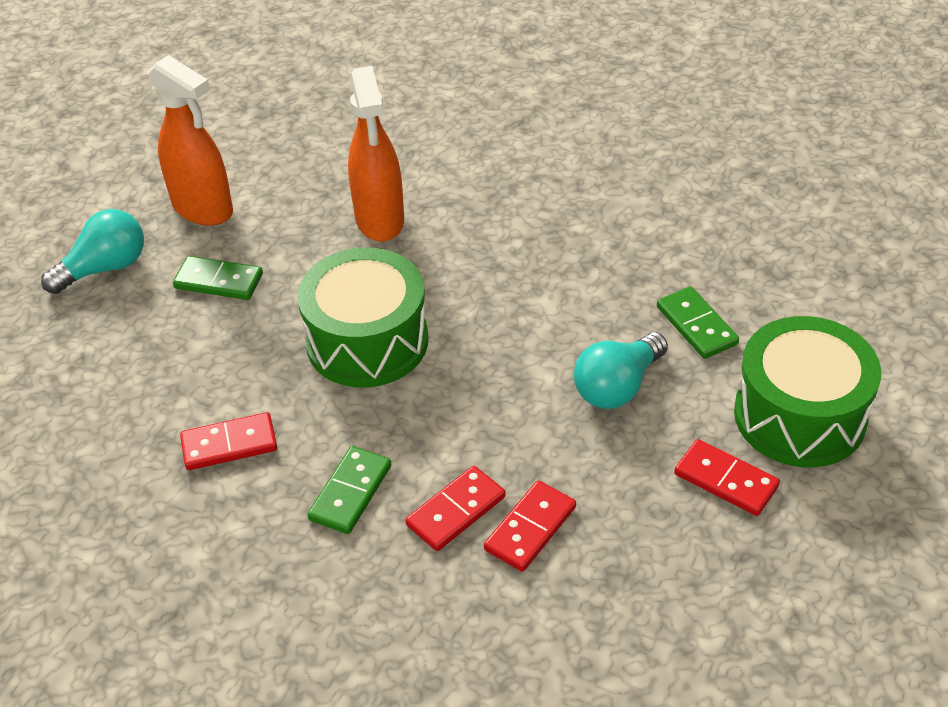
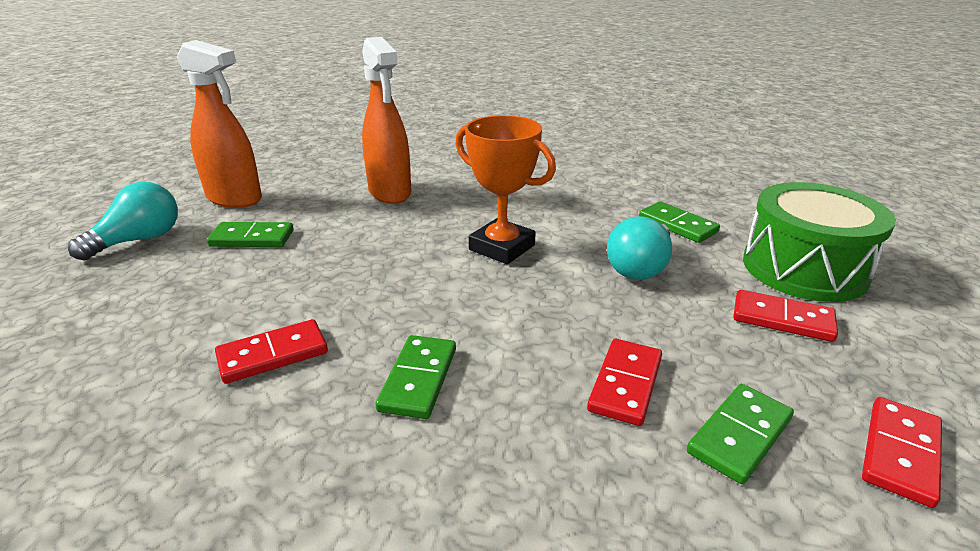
camera: 15 degrees left, 15 degrees down
green drum [297,247,428,387] -> none
red domino [405,466,506,551] -> red domino moved to [862,397,942,508]
none -> orange trophy [455,115,556,264]
none -> green domino [687,384,794,484]

